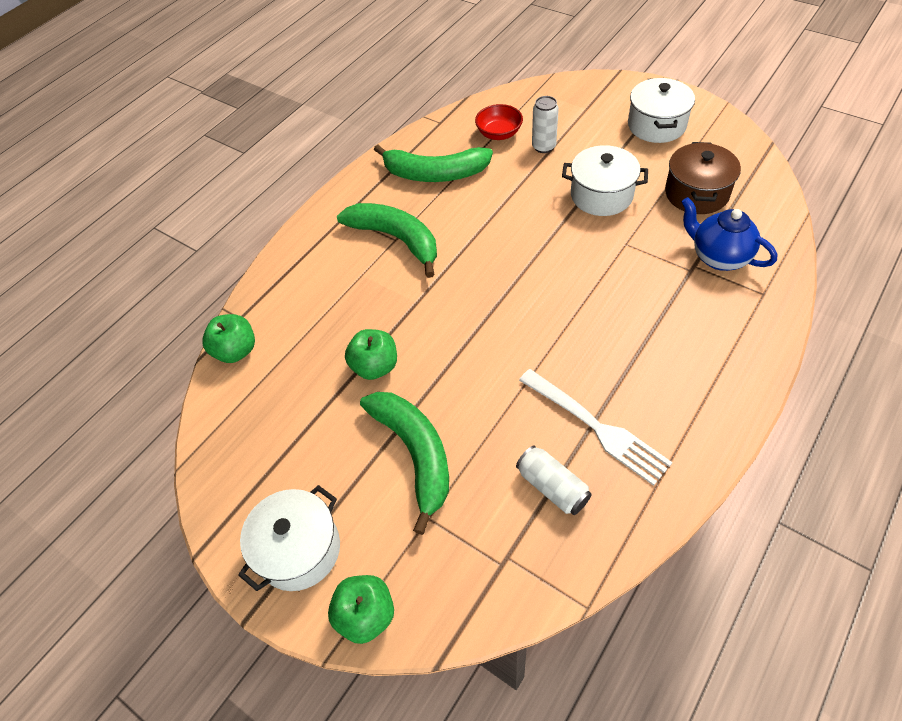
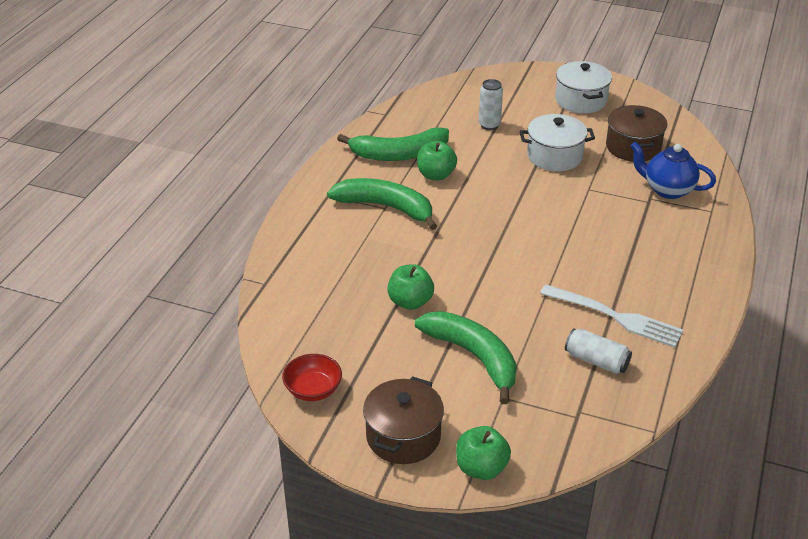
camera: 20 degrees left, 15 degrees down
green apple [202,314,255,363] -> green apple moved to [417,141,457,181]
white pot [238,485,340,591] -> brown pot [363,376,444,464]
red bowl [475,104,523,140] -> red bowl moved to [282,354,342,401]

